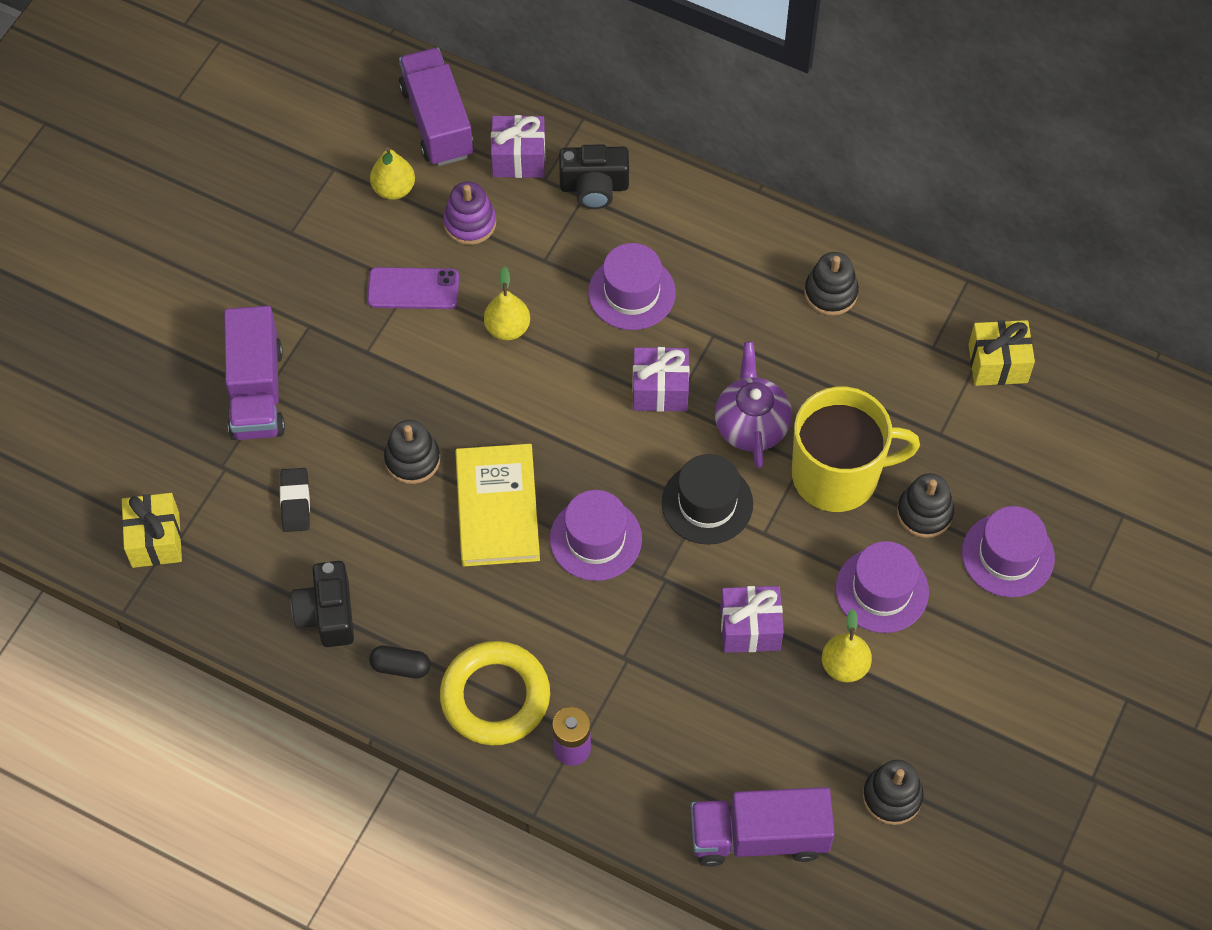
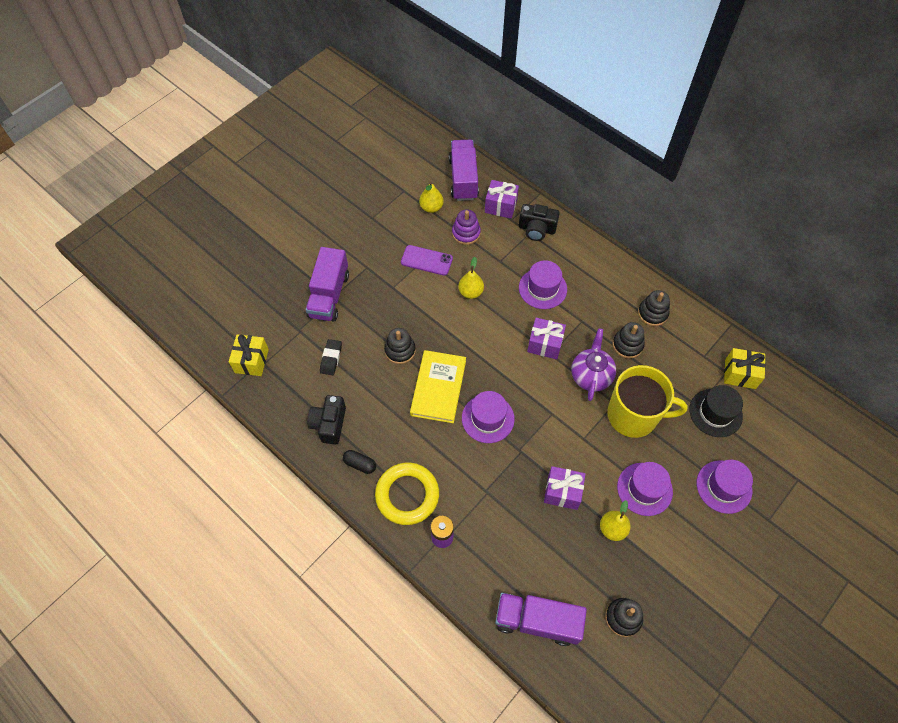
camera: 15 degrees right, 0 degrees up
black hat [662,454,753,545] -> black hat moved to [689,385,743,437]
black stacking toy [897,473,954,538] -> black stacking toy moved to [612,322,645,359]

